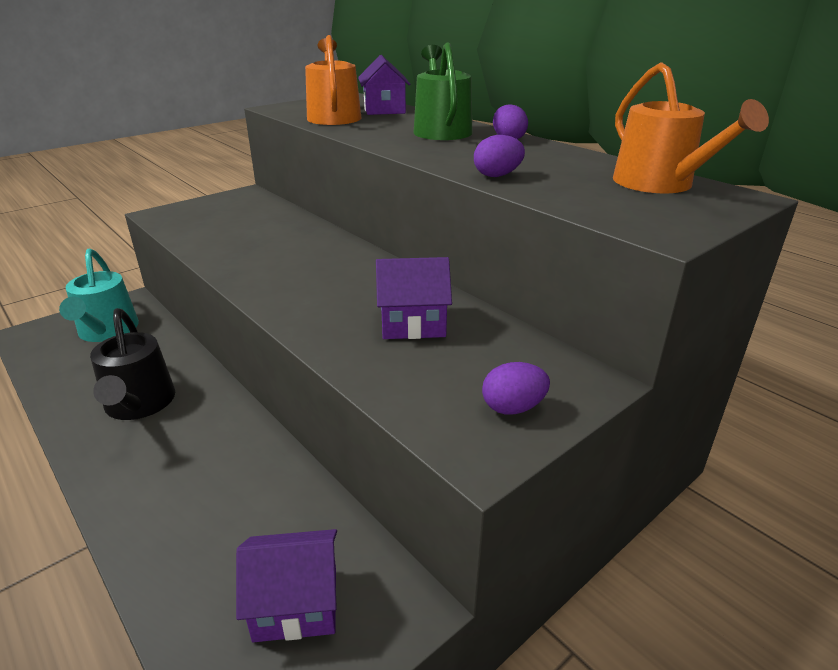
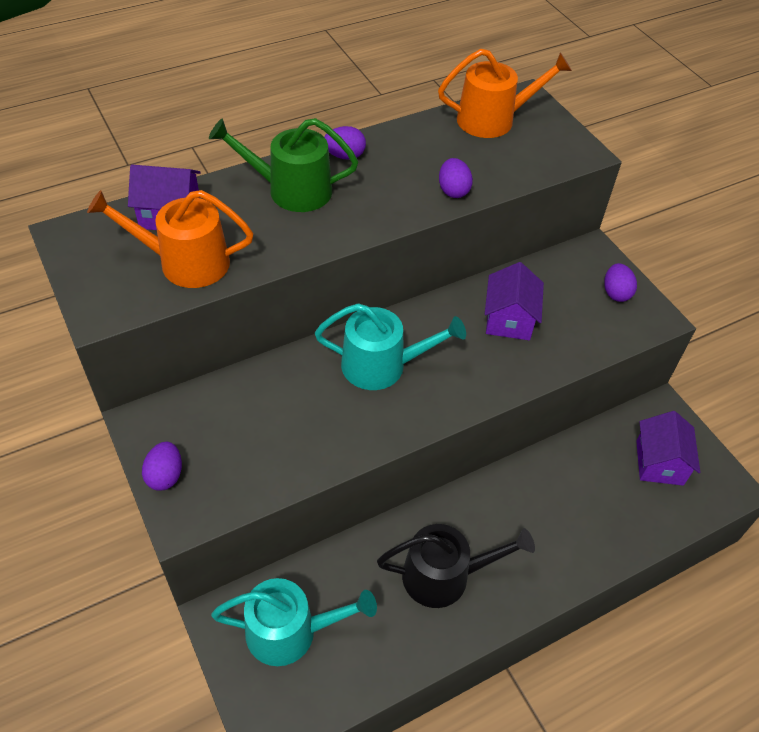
camera: 80 degrees left, 20 degrees up
none -> purple egg [142,442,182,491]
none -> turquoise watering can [315,303,466,390]

